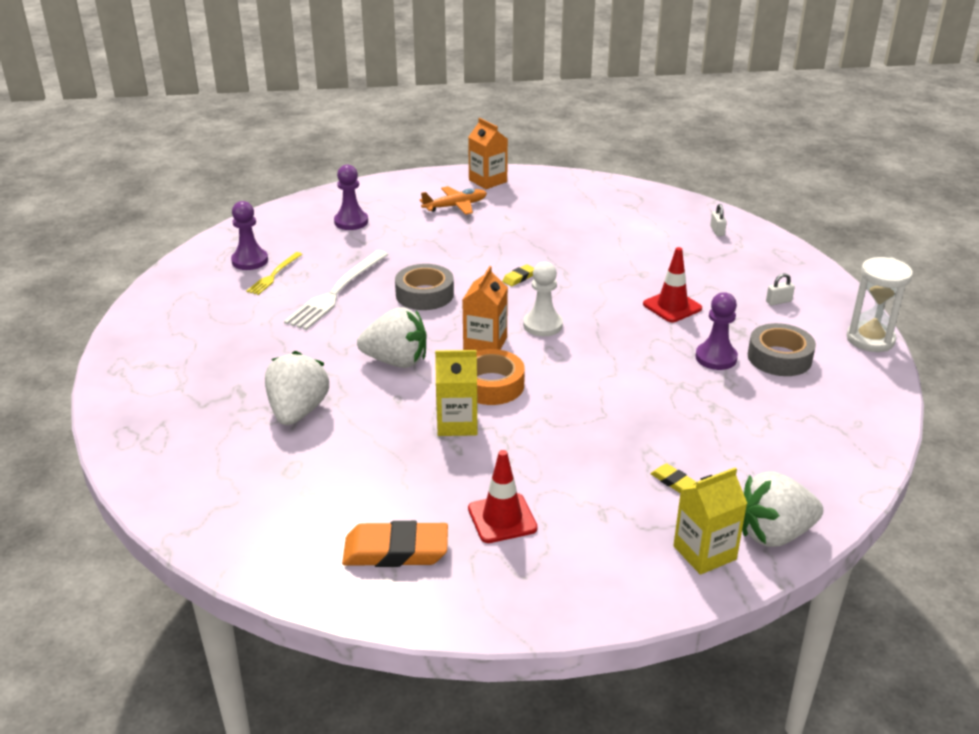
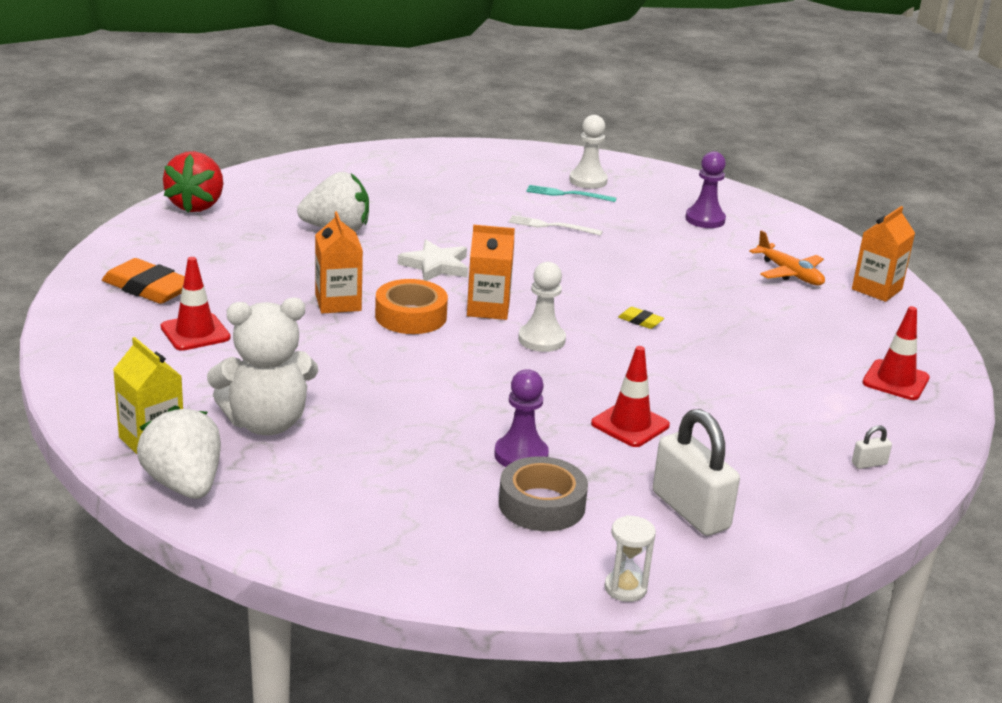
camera: 75 degrees right, 5 degrees down
purple pawn [231,201,268,270] -> white pawn [569,115,608,189]
yellow fork [246,252,303,295] -> turquoise fork [526,185,616,202]
white fork [284,250,388,330] -> white fork [509,215,603,236], size x0.55
orange eraser [342,521,448,567] -> orange eraser turned 45 degrees counterclockwise [102,258,185,304]
white strawberry [357,307,427,368] -> white star [398,240,468,281]
grey tape [395,264,454,310] -> none
yellow carton [435,350,478,436] -> orange carton [315,211,363,314]
yellow eraser [650,464,697,493] -> white teddy bear [207,298,318,435]
white padlock [766,273,795,306] -> white padlock [653,409,740,536], size x2.39
white hourglass [847,257,913,352] -> white hourglass [605,515,656,602], size x0.60
none -> red strawberry [163,151,223,212]
none -> red traffic cone [862,306,930,400]

